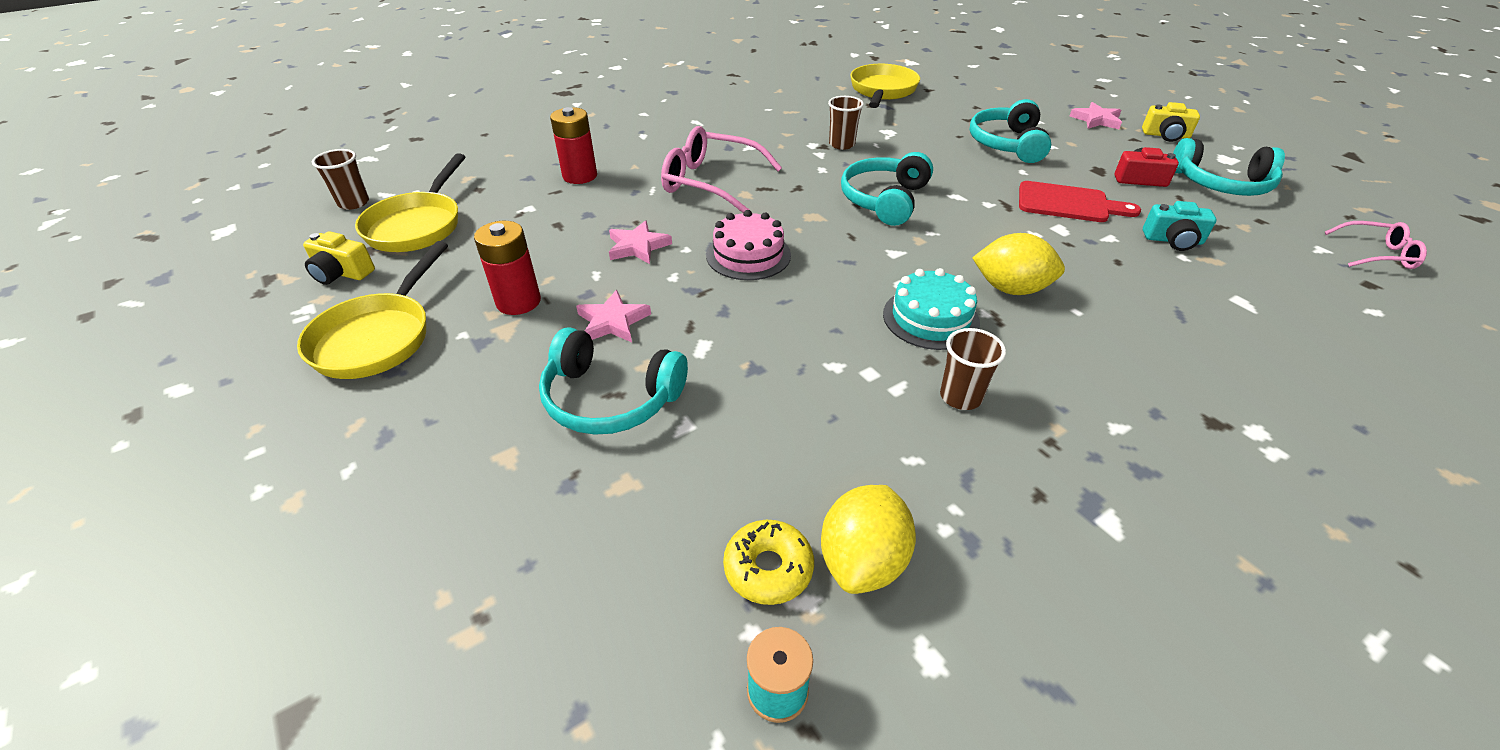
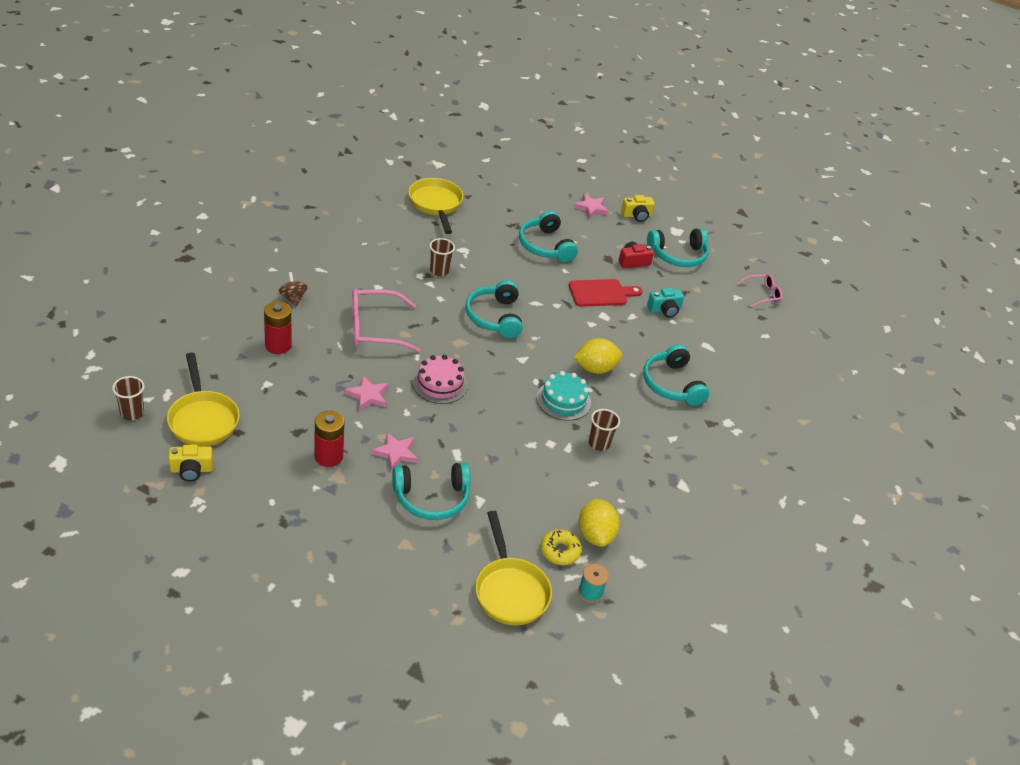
camera: 35 degrees left, 0 degrees up
yellow pan [297,241,448,379] -> yellow pan moved to [475,511,552,625]
none -> brown spinning top [279,272,308,306]
none -> turquoise headphones [643,344,710,406]

